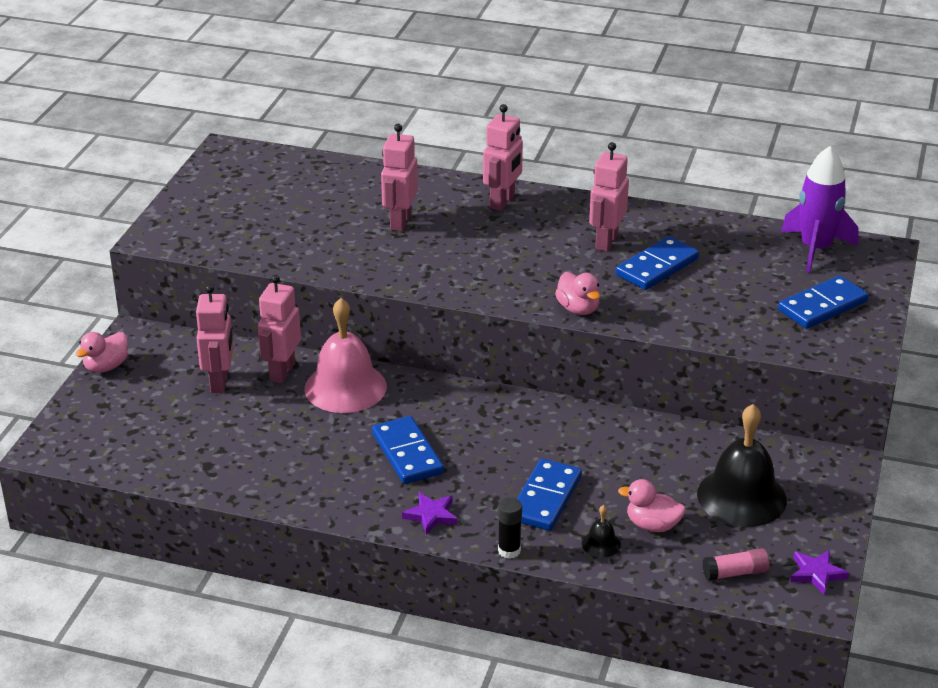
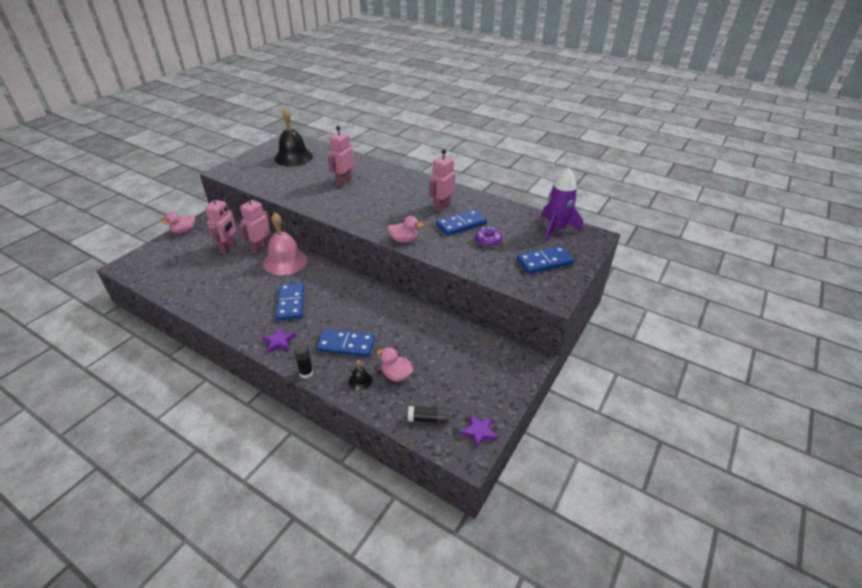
camera: 15 degrees right, 5 degrees up
pink robot [483,104,523,211] -> none
blue domino [517,459,582,531] -> blue domino turned 60 degrees clockwise [317,329,375,357]
pink duck [555,272,600,315] -> pink duck turned 75 degrees counterclockwise [387,216,424,243]
black bell [697,404,787,527] -> black bell moved to [275,108,313,167]
pink glue stick [703,548,770,581] -> black glue stick [408,406,449,424]
none -> purple donut [475,227,502,247]

